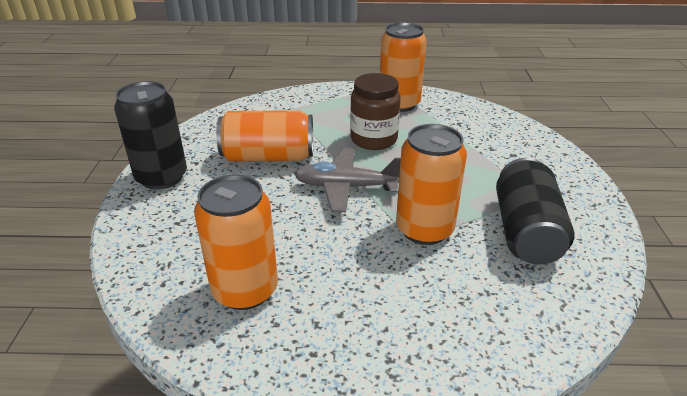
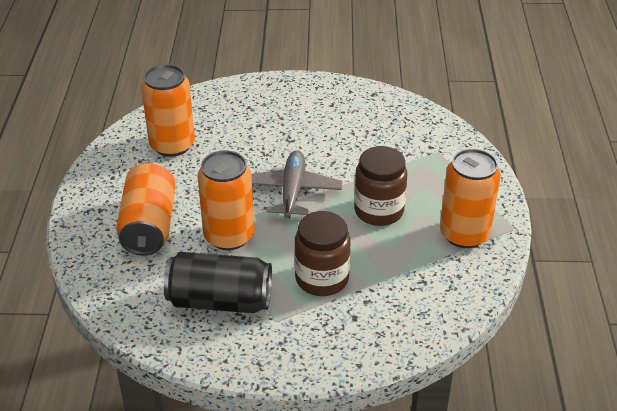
camera: 90 degrees right, 5 degrees up
black can [114,81,187,190] -> none
orange can [216,110,313,162] -> orange can moved to [116,162,176,255]
none -> brown jar [294,211,350,296]

